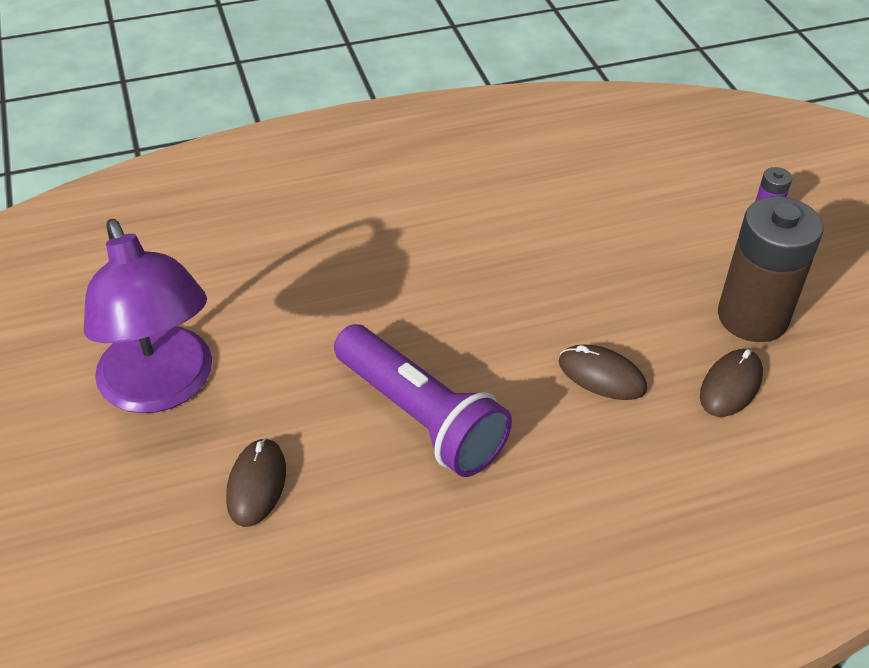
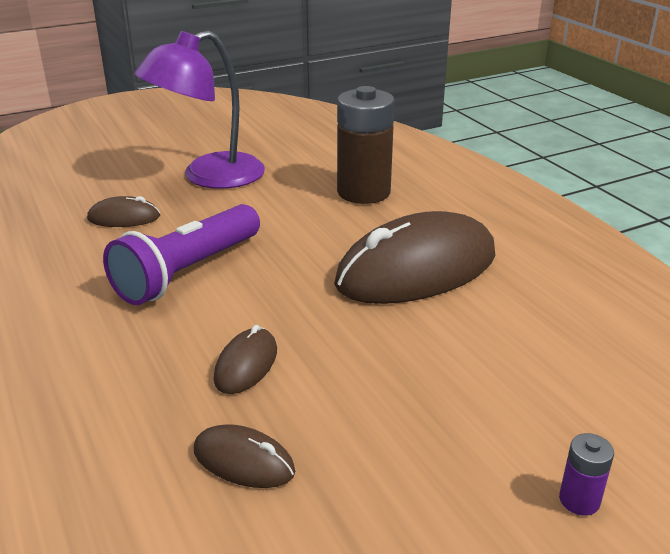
camera: 80 degrees right, 15 degrees down
brown battery [718,196,823,342] -> brown battery moved to [337,86,395,204]
none -> brown mouse [334,211,495,304]

